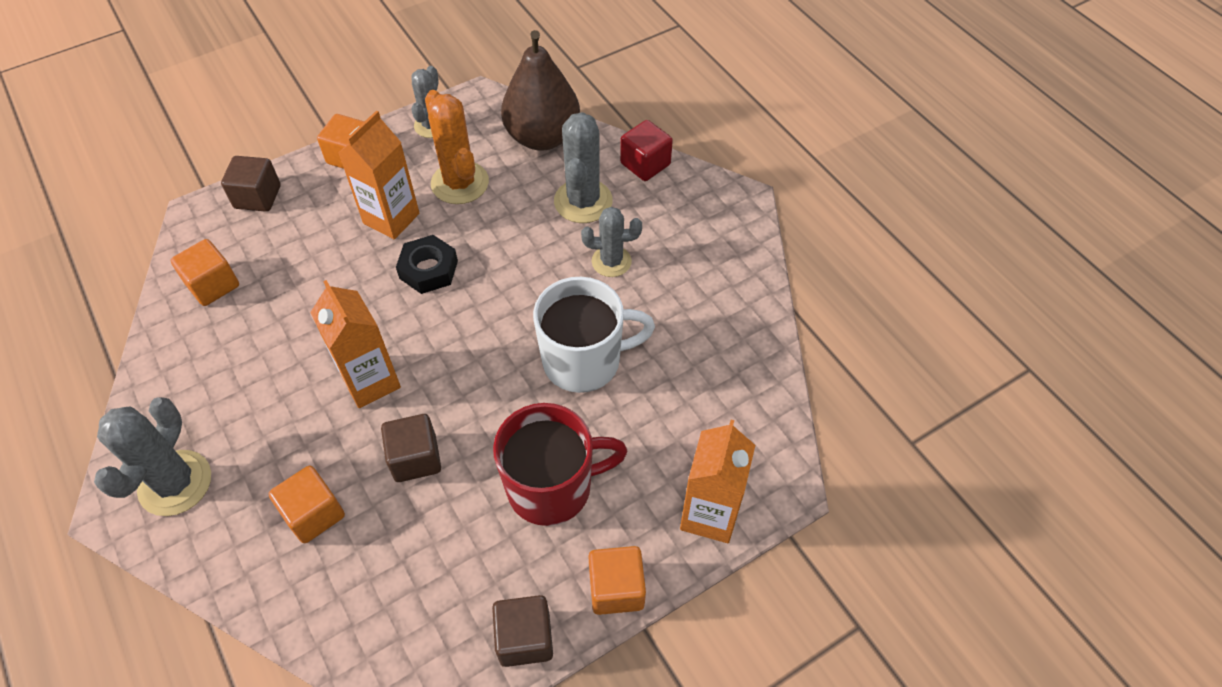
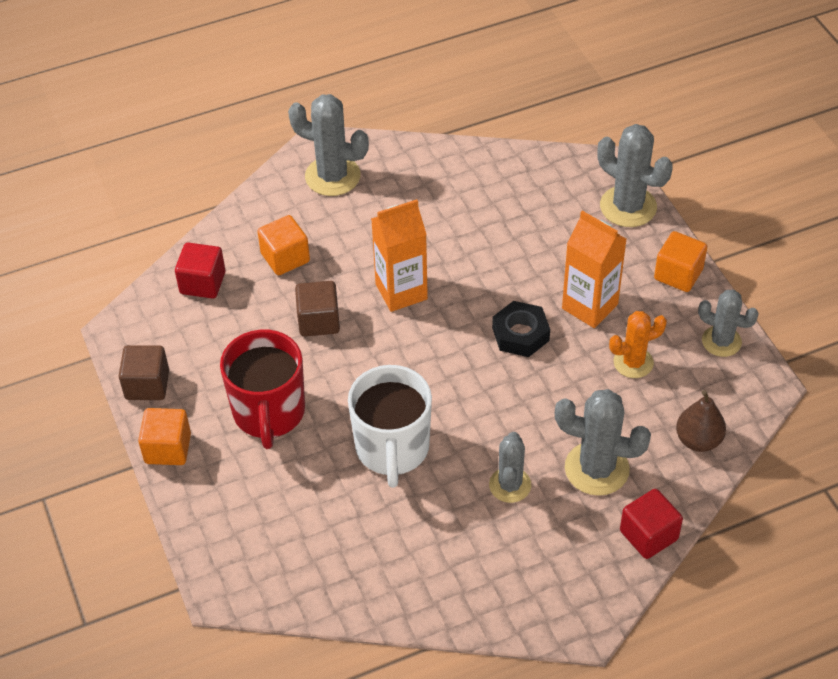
camera: 100 degrees right, 5 degrees down
orange cube [171,239,239,306] -> none
brown cube [221,156,281,212] -> grey cactus [598,124,673,227]
orange cactus [425,90,489,204] -> orange cactus [609,311,667,378], size x0.65
brown pear [501,30,580,151] -> brown pear [676,390,726,452], size x0.56
orange carton [680,420,755,543] -> none
none -> red cube [175,242,225,299]

